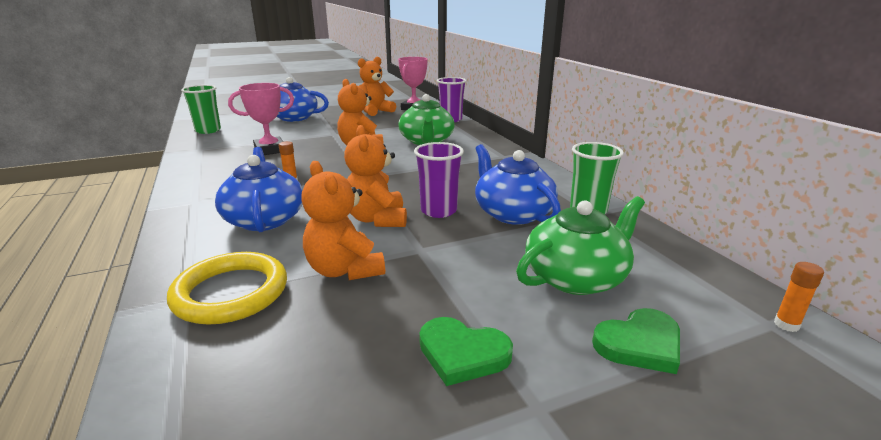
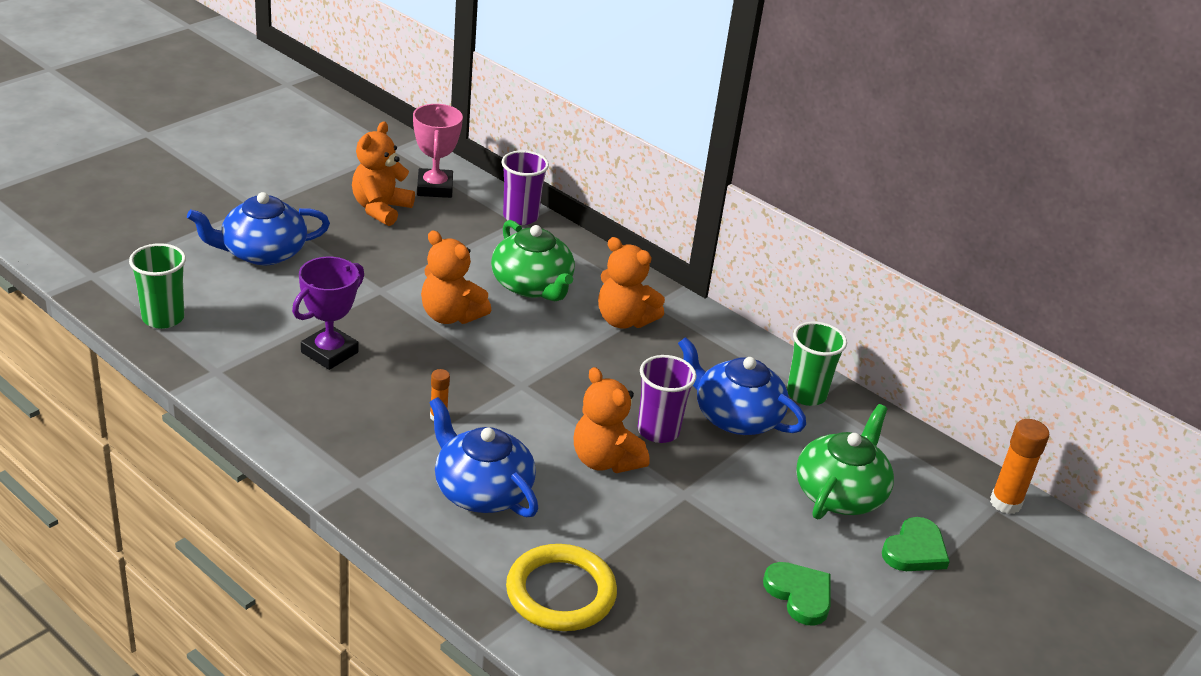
camera: 30 degrees left, 10 degrees up
pink trophy [228,83,294,155] -> purple trophy [292,257,364,370]
orange teddy bear [301,161,385,280] -> orange teddy bear moved to [598,237,665,328]
green heart [419,317,513,386] -> green heart turned 120 degrees counterclockwise [763,562,831,626]
orange glue stick [774,262,824,332] -> orange glue stick [990,419,1049,514], size x1.78

